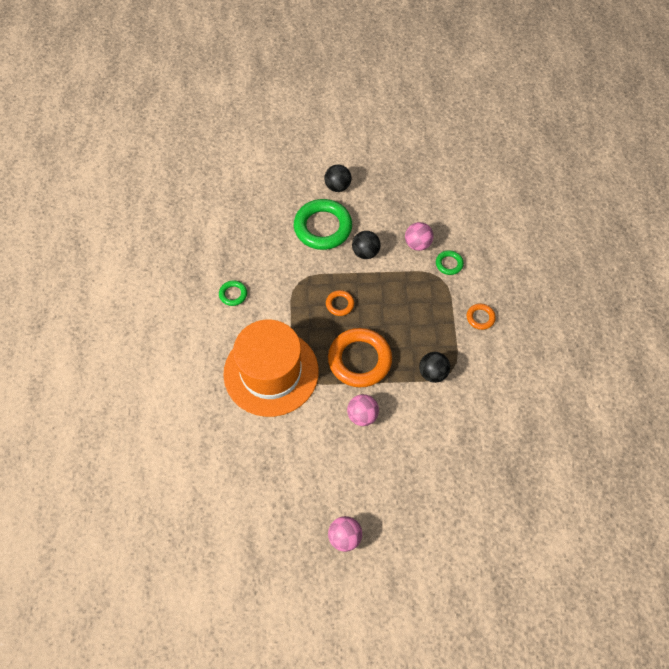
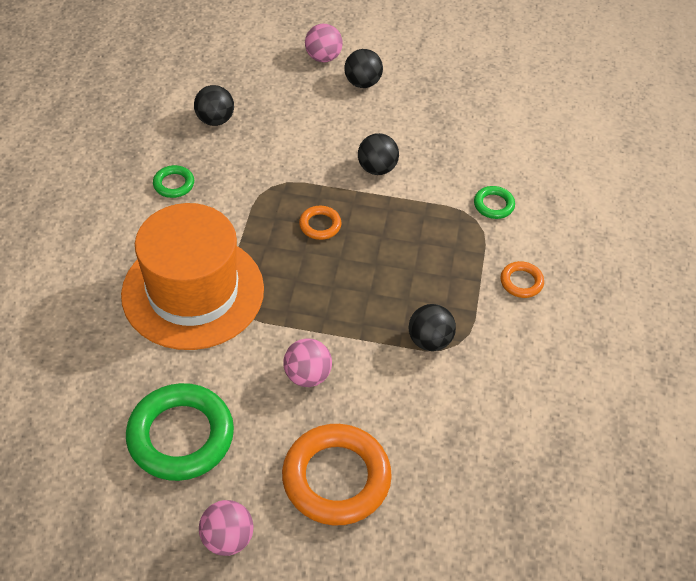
camera: 10 degrees right, 10 degrees down
green ring [294,199,352,250] -> green ring moved to [126,383,234,481]
orange ring [328,328,392,387] -> orange ring moved to [282,424,392,525]
pink ball [405,222,433,251] -> pink ball moved to [305,24,343,62]
none -> black ball [194,85,234,126]

